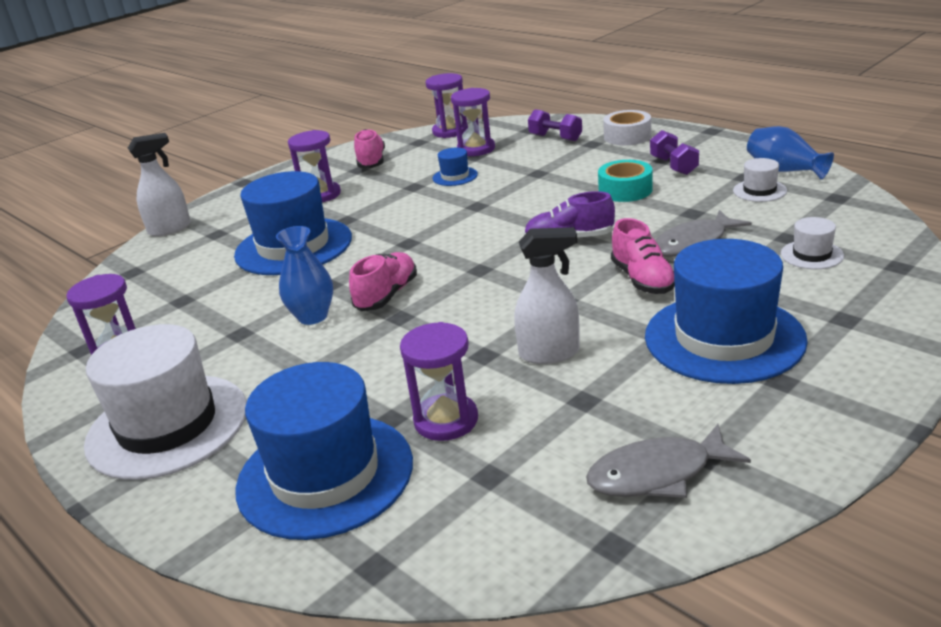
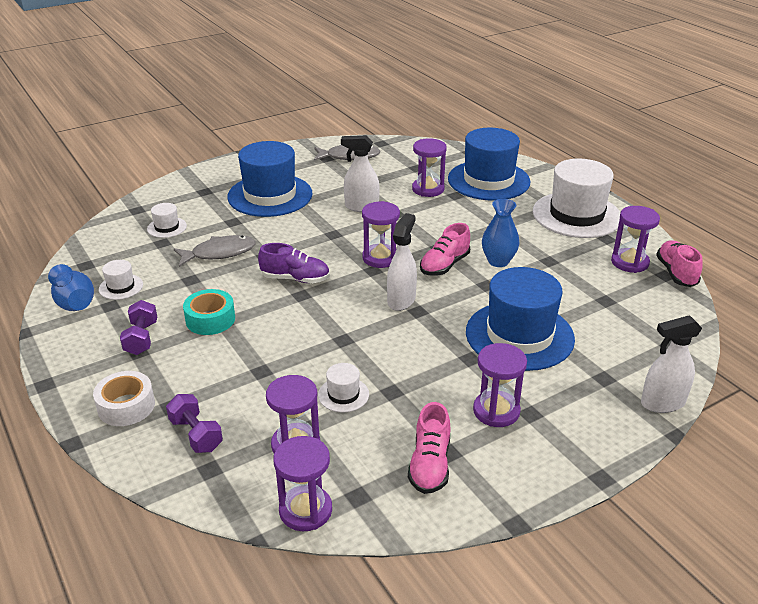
camera: 170 degrees left, 5 degrees up
blue hat [433,148,478,186] -> white hat [318,363,369,413]
pink shoe [611,218,675,294] -> pink shoe moved to [656,240,703,287]
none -> purple hourglass [362,201,400,268]
none -> white spray bottle [387,213,417,311]

